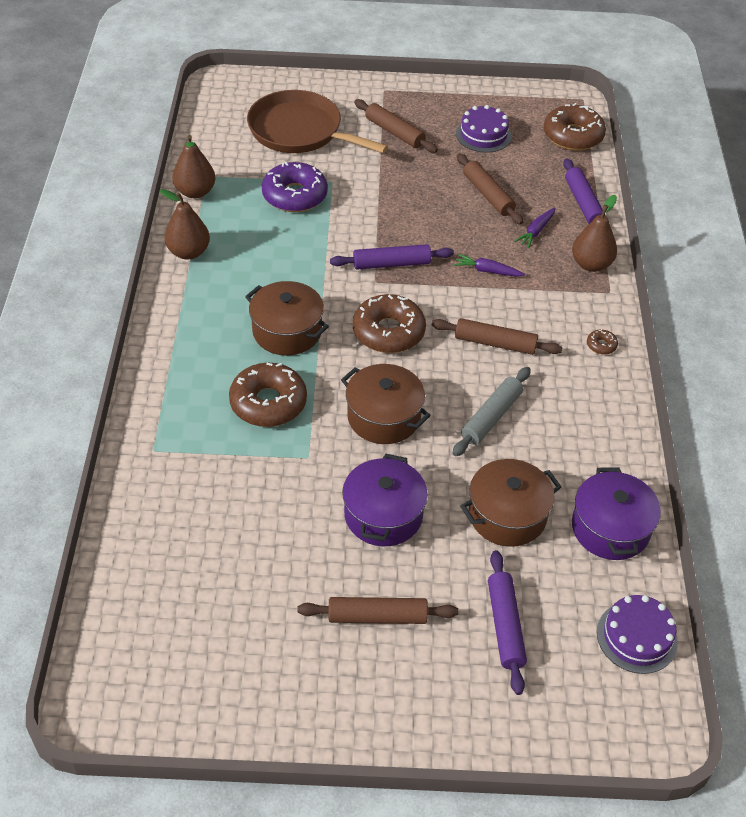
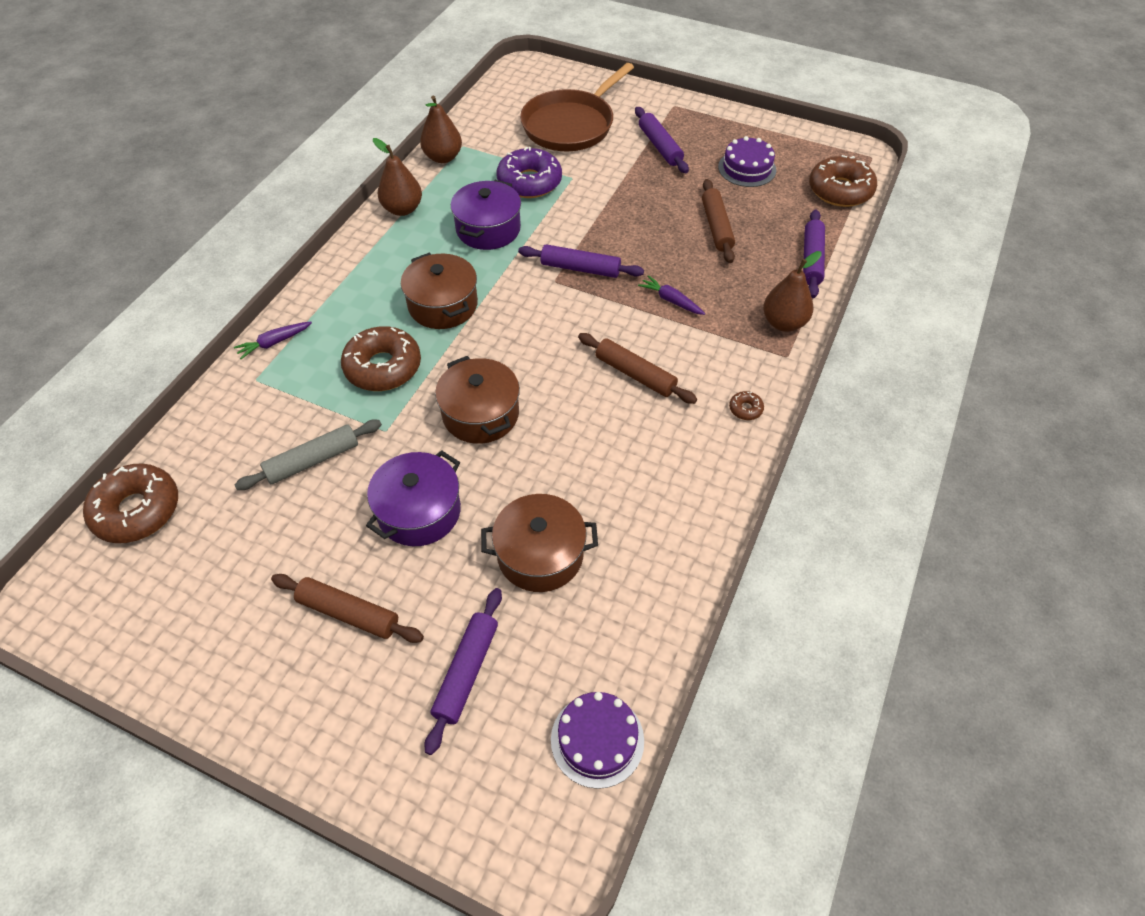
camera: 25 degrees right, 5 degrees up
brown pan [247,90,388,153] -> brown pan turned 105 degrees counterclockwise [520,63,634,151]
brown donut [353,294,426,353] -> brown donut moved to [83,463,178,543]
brown rolling pin [354,99,438,153] -> purple rolling pin [635,107,689,173]
grey rolling pin [452,367,531,456] -> grey rolling pin moved to [235,420,382,490]
purple carrot [514,207,556,248] -> purple carrot moved to [234,322,312,359]
purple pot [572,467,661,560] -> purple pot moved to [451,180,521,250]

